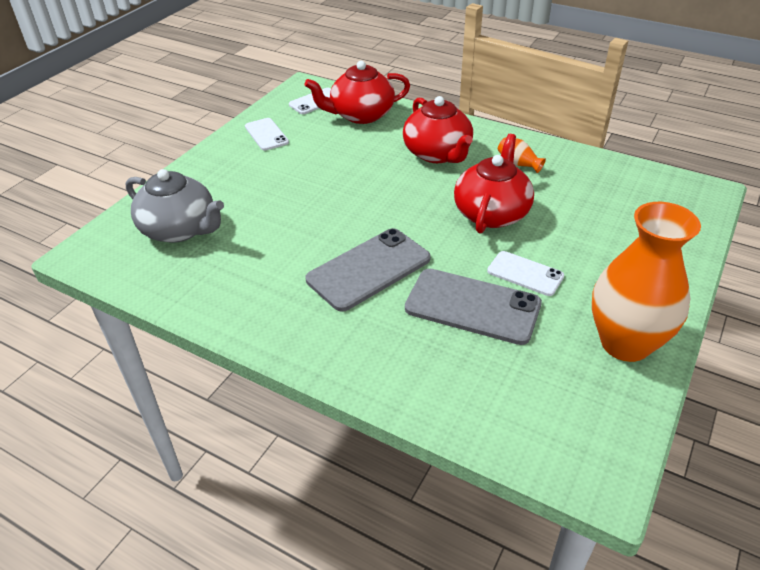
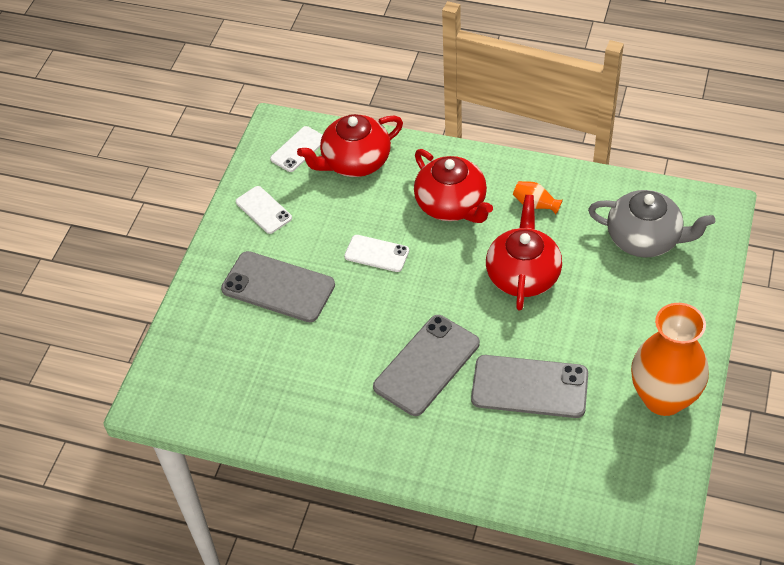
camera: 10 degrees left, 10 degrees up
grey teapot [126,169,224,243] -> grey teapot moved to [588,190,715,257]
white phone [487,251,564,296] -> white phone moved to [344,235,409,272]
none -> grey phone [221,251,335,322]

